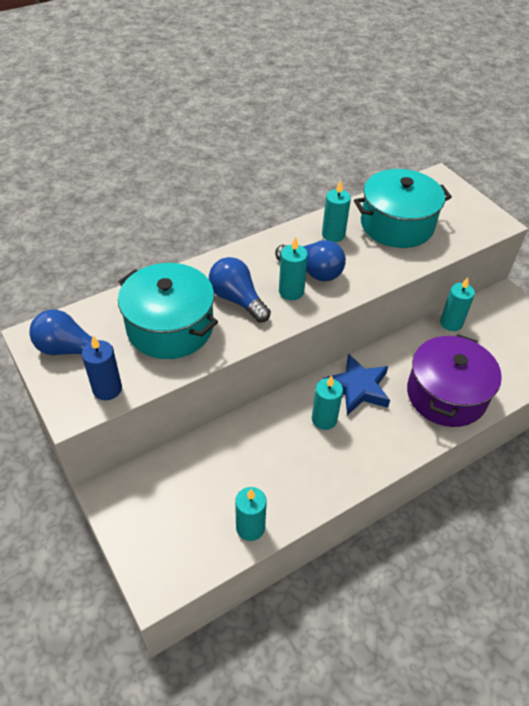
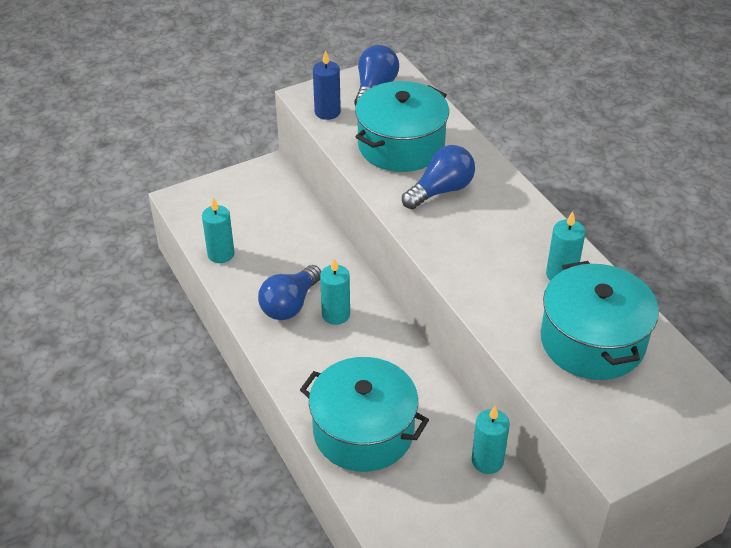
camera: 95 degrees right, 5 degrees down
blue light bulb [275,240,346,282] -> blue light bulb moved to [258,265,321,320]
turquoise candle [279,237,308,300] -> none
blue star [323,353,390,415] -> none
purple pot [407,334,502,427] -> turquoise pot [300,357,429,472]

